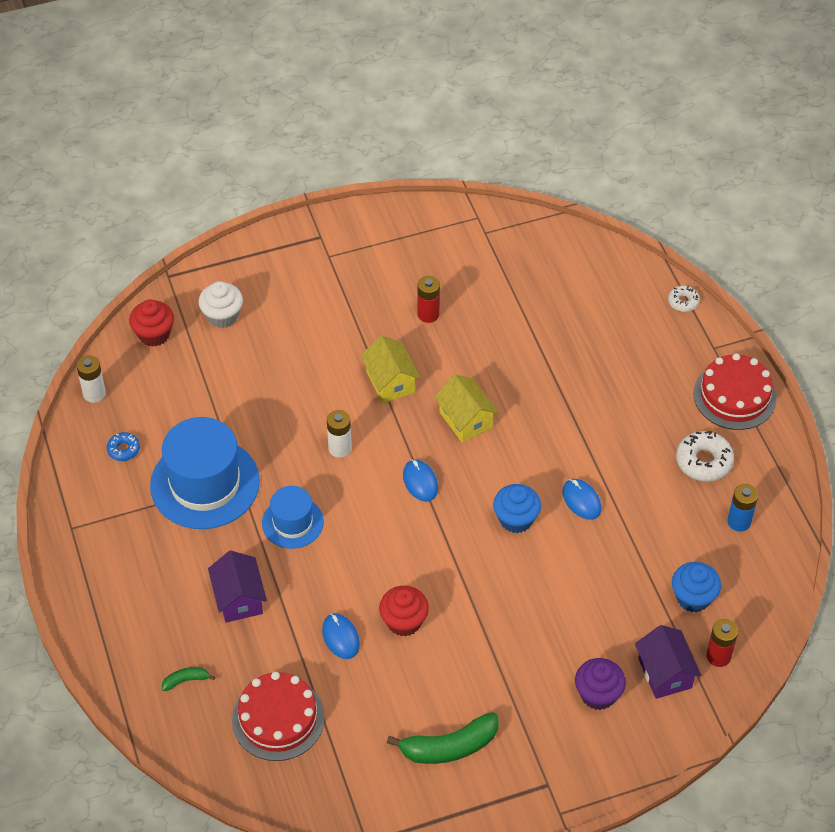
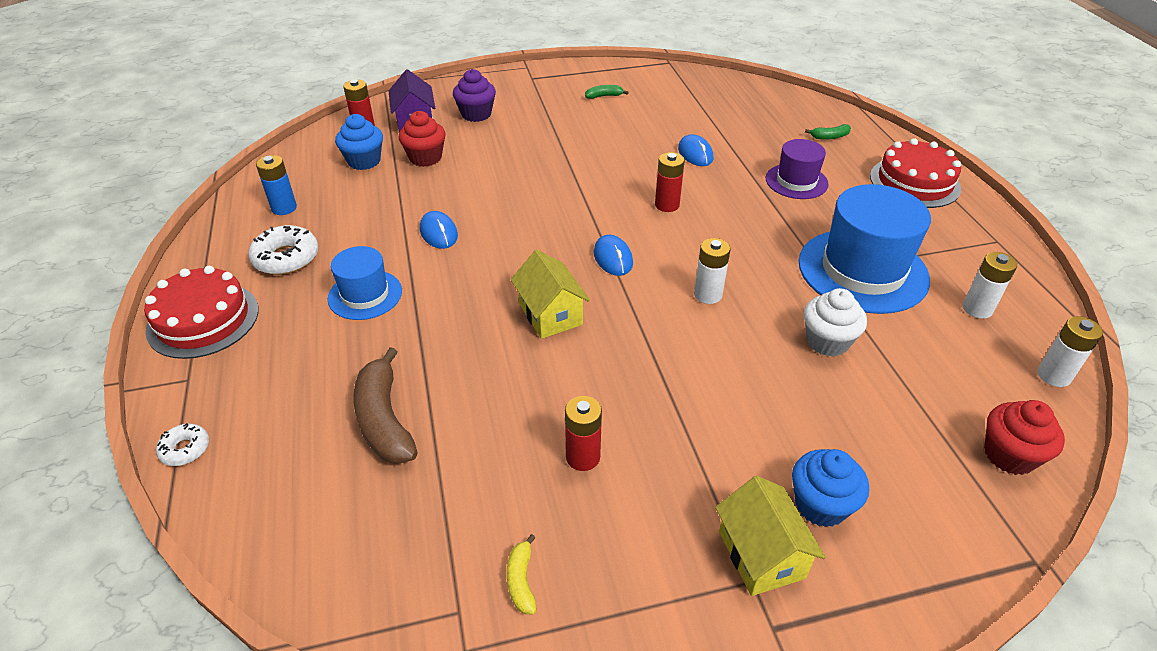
camera: 175 degrees left, 10 degrees down
blue donut [107,432,140,461] -> white battery [963,252,1017,319]
white cupcake [198,281,243,328] -> white cupcake moved to [804,288,867,357]
purple house [208,551,267,623] -> purple hat [766,139,829,199]
red cake [232,672,325,761] -> red cake moved to [870,138,961,208]
blue hat [262,486,324,549] -> blue hat moved to [328,246,402,320]
yellow house [361,336,420,403] -> yellow house moved to [715,476,826,596]
red cupcake [379,586,429,636] -> red cupcake moved to [399,111,445,167]
green banana [387,712,498,764] -> green banana [585,85,629,99], size x0.48
blue cupcake [493,484,541,533] -> blue cupcake moved to [792,449,869,527]
none -> brown banana [353,347,418,464]
none -> yellow banana [507,534,537,614]
none -> red battery [655,152,685,212]

